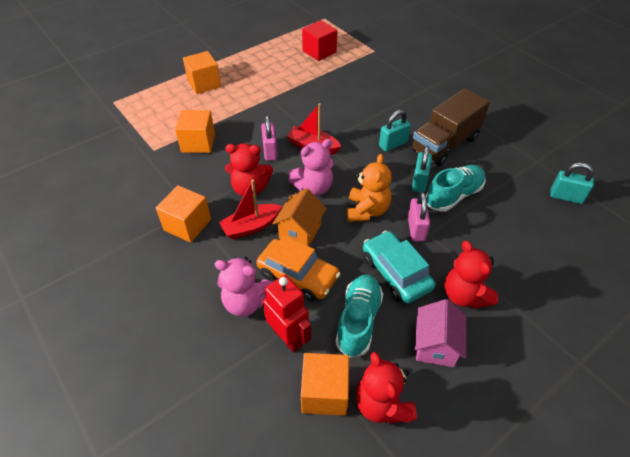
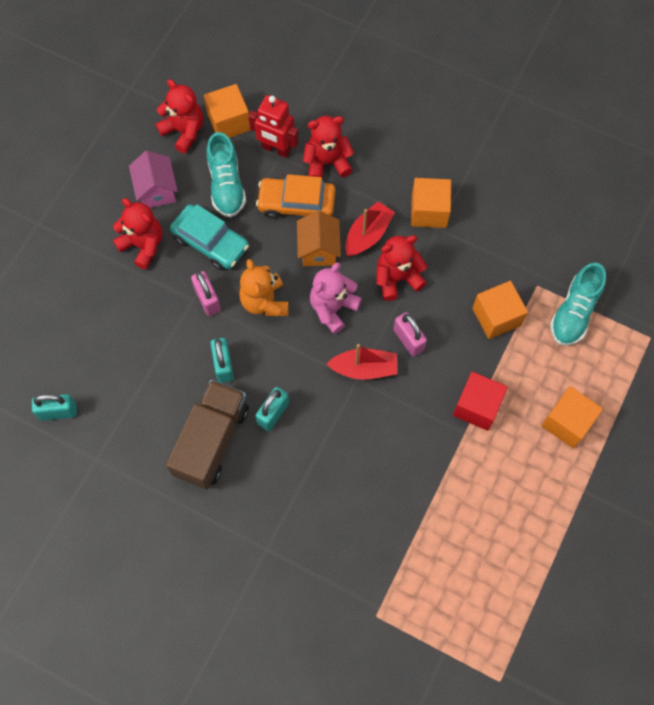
camera: 155 degrees right, 20 degrees up
pink teddy bear [215,257,272,317] -> red teddy bear [303,116,354,177]
red cube [302,20,337,61] -> red cube moved to [453,372,508,431]
turquoise shoe [426,165,486,212] -> turquoise shoe moved to [550,263,606,346]

